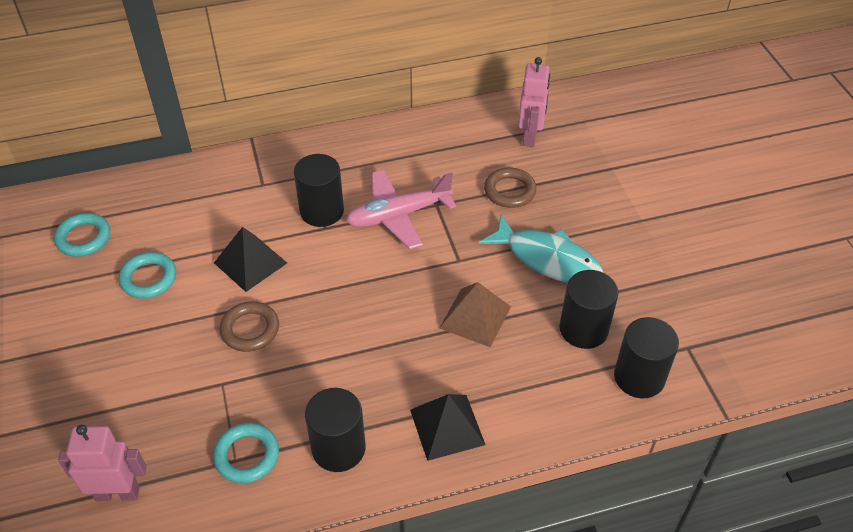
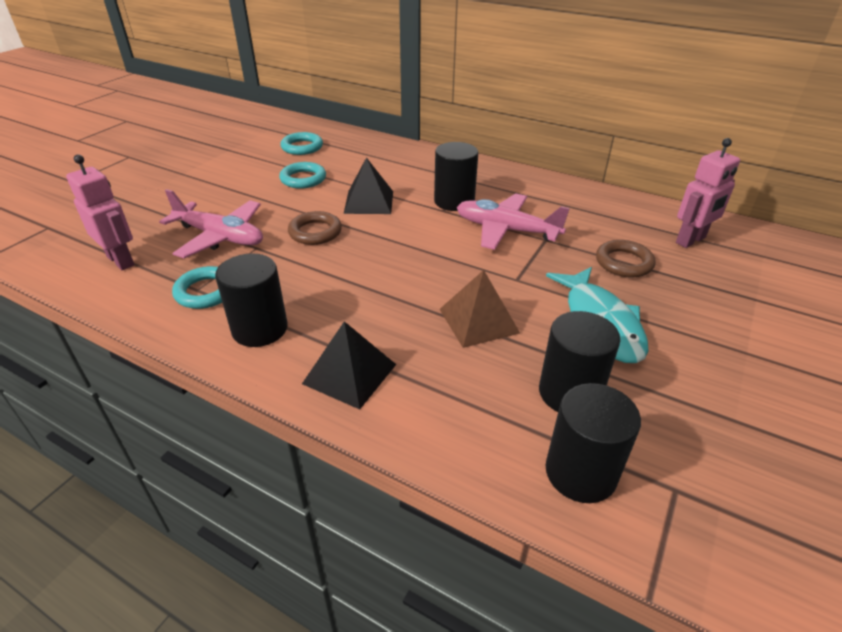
camera: 45 degrees right, 10 degrees down
none -> pink plane [159,189,263,258]

